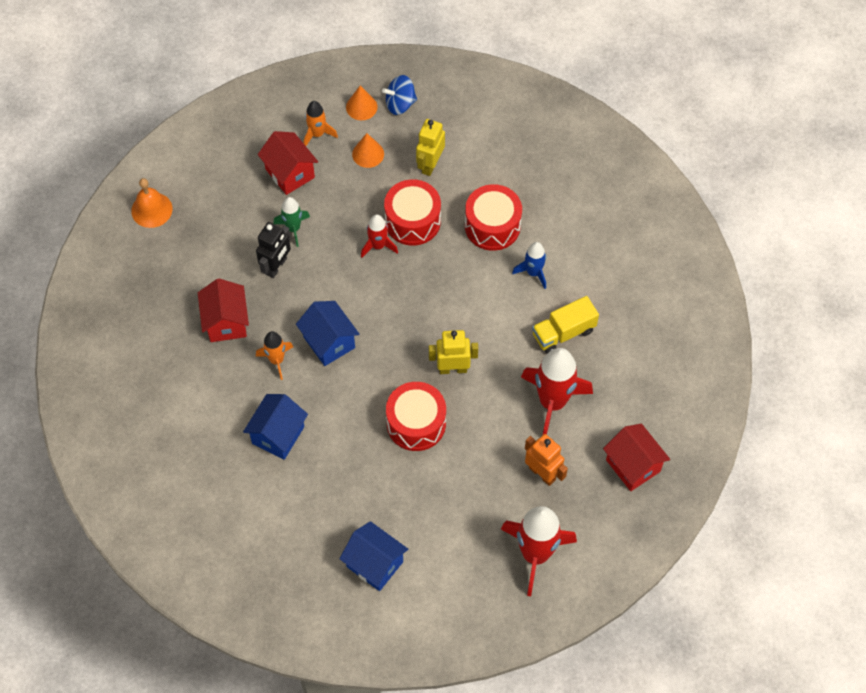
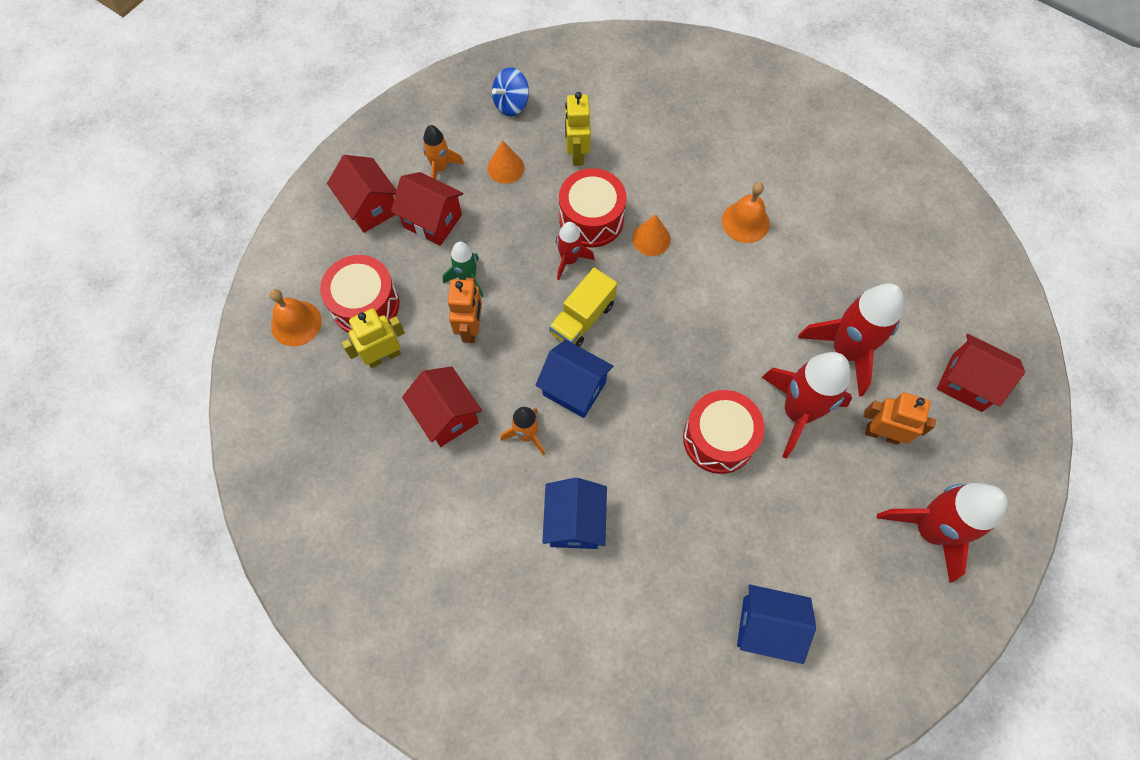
camera: 25 degrees left, 5 degrees up
black robot [256,222,291,278] -> orange robot [448,278,482,343]
orange cone [346,85,378,120] -> orange cone moved to [632,214,671,256]
yellow robot [429,330,478,374] -> yellow robot moved to [341,308,405,368]
red drum [465,184,522,251] -> red drum moved to [320,255,399,333]
blue rocket [512,242,546,289] -> orange bell [722,182,770,243]
yellow truck [532,296,599,354] -> yellow truck moved to [549,267,617,347]
none -> red house [327,155,397,233]
none -> red rocket [762,352,852,459]

